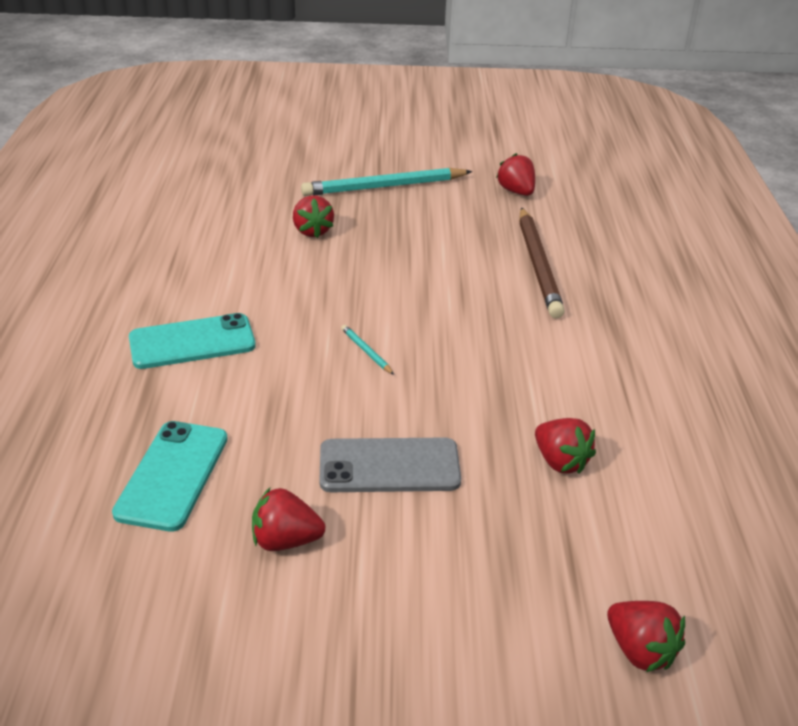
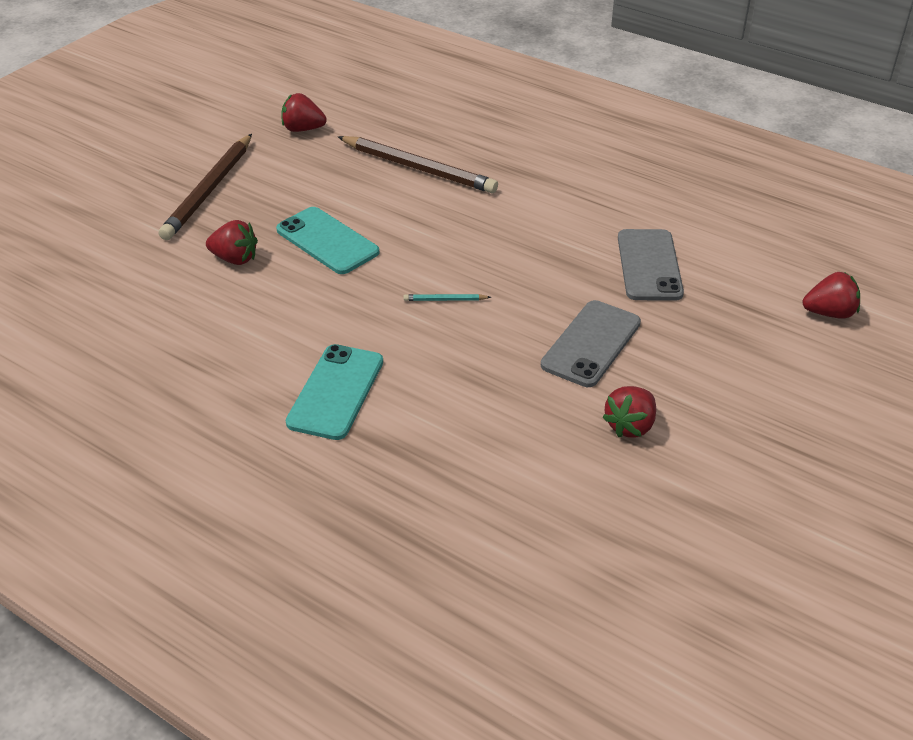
camera: 55 degrees left, 5 degrees up
turquoise phone [112,421,228,532] -> turquoise phone moved to [276,207,379,274]
turquoise pencil [301,168,473,196] -> brown pencil [159,134,252,240]
red strawberry [535,418,596,474] -> grey phone [618,229,684,301]

